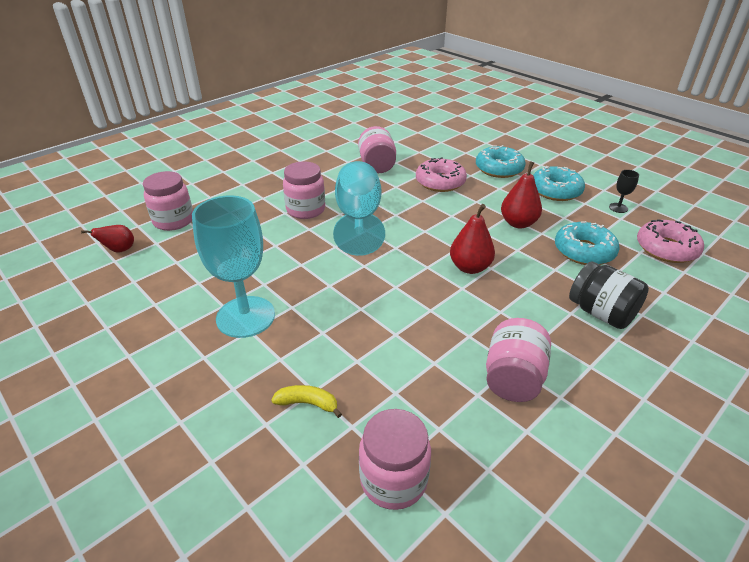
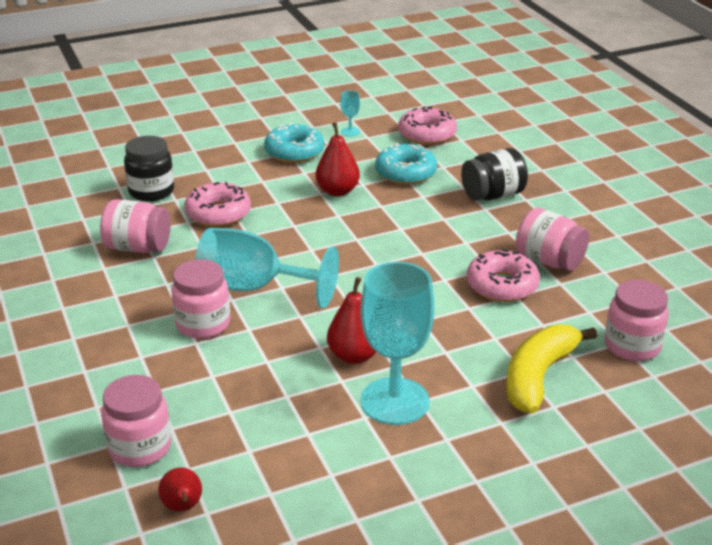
camera: 70 degrees left, 5 degrees down
yellow banana [272,385,342,418] -> yellow banana [506,324,597,413], size x2.08
red pear [450,204,495,274] -> red pear moved to [327,277,376,364]
turquoise donut [476,145,526,178] -> none
black goblet [609,170,639,213] -> turquoise goblet [340,91,360,137]
none -> black jar [124,136,174,201]
none -> pink donut [467,249,540,302]

